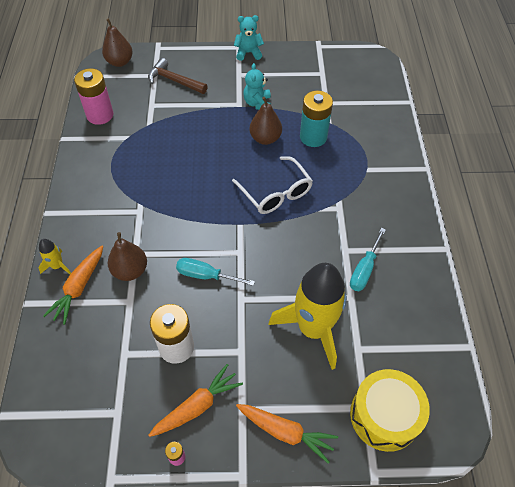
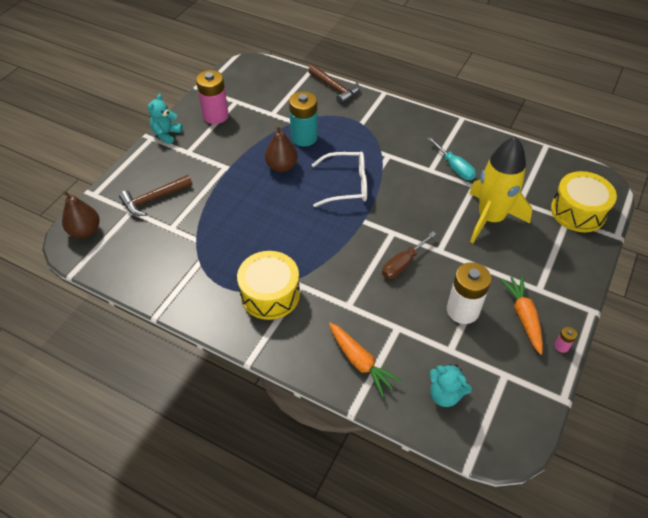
camera: 60 degrees left, 5 degrees down
yellow rocket [39,239,71,274] -> none
pink battery [74,68,113,125] -> pink battery moved to [196,70,229,124]
brown pear [108,232,147,281] -> none
turquoise screwdriver [176,258,255,286] -> brown screwdriver [382,231,436,279]
orange carrot [236,404,338,464] -> none
turquoise teddy bear [243,63,271,110] -> turquoise teddy bear moved to [430,364,472,407]
none -> yellow drum [237,251,300,320]
none -> brown hammer [308,65,360,105]

